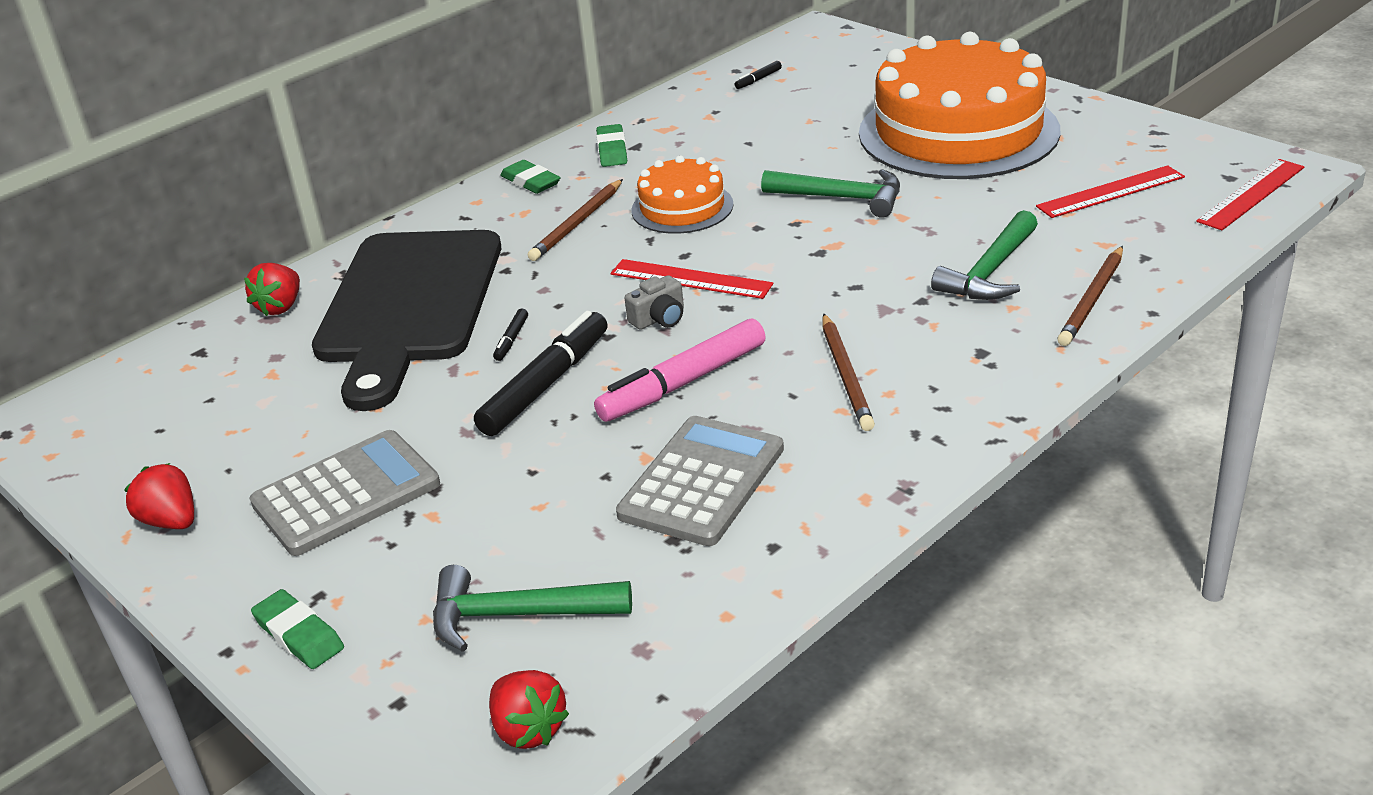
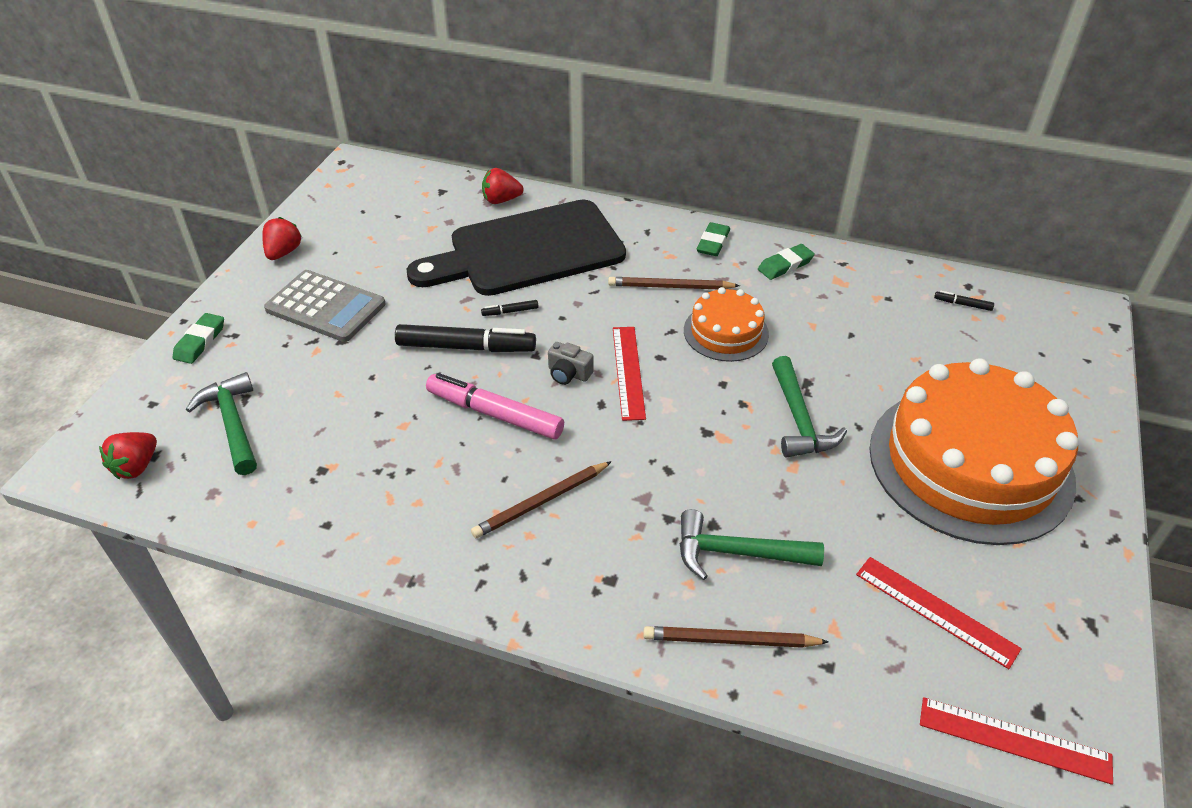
camera: 60 degrees right, 10 degrees up
grey calculator [616,416,784,546] -> none

